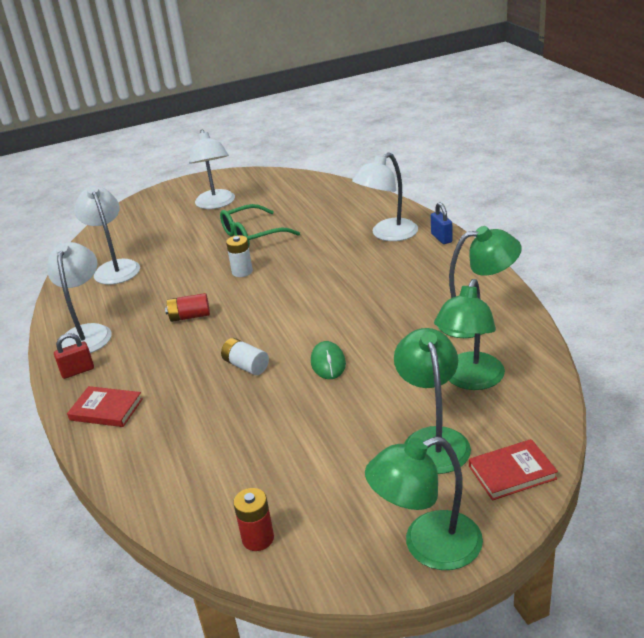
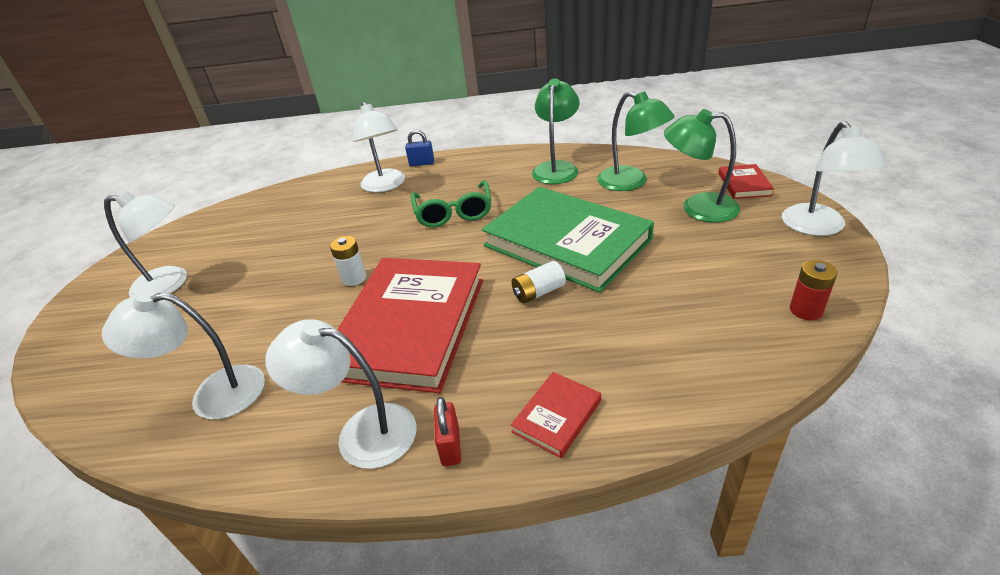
camera: 70 degrees left, 5 degrees up
red battery [165,293,210,322] -> red book [337,258,483,393]
green glasses [220,204,300,245] -> green glasses moved to [411,180,491,227]
green mouse [311,341,346,379] -> green book [482,187,654,293]
green lamp [365,436,483,570] -> white lamp [782,121,887,236]

